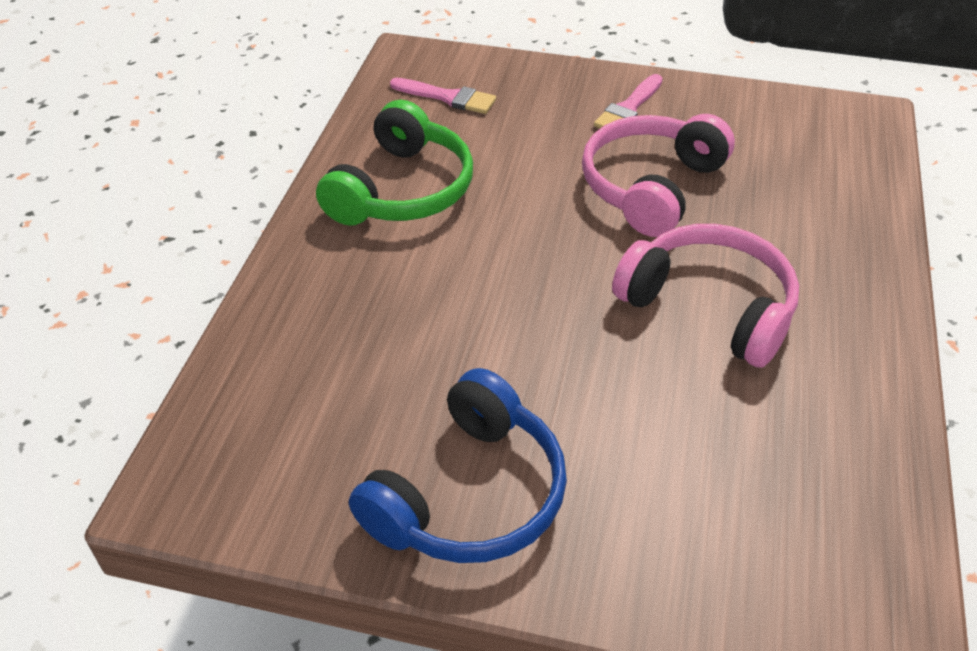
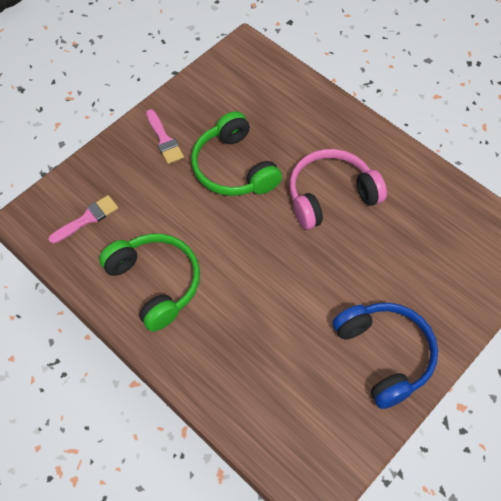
camera: 60 degrees left, 15 degrees up
pink headphones [582,114,735,237] -> green headphones [191,111,282,196]

